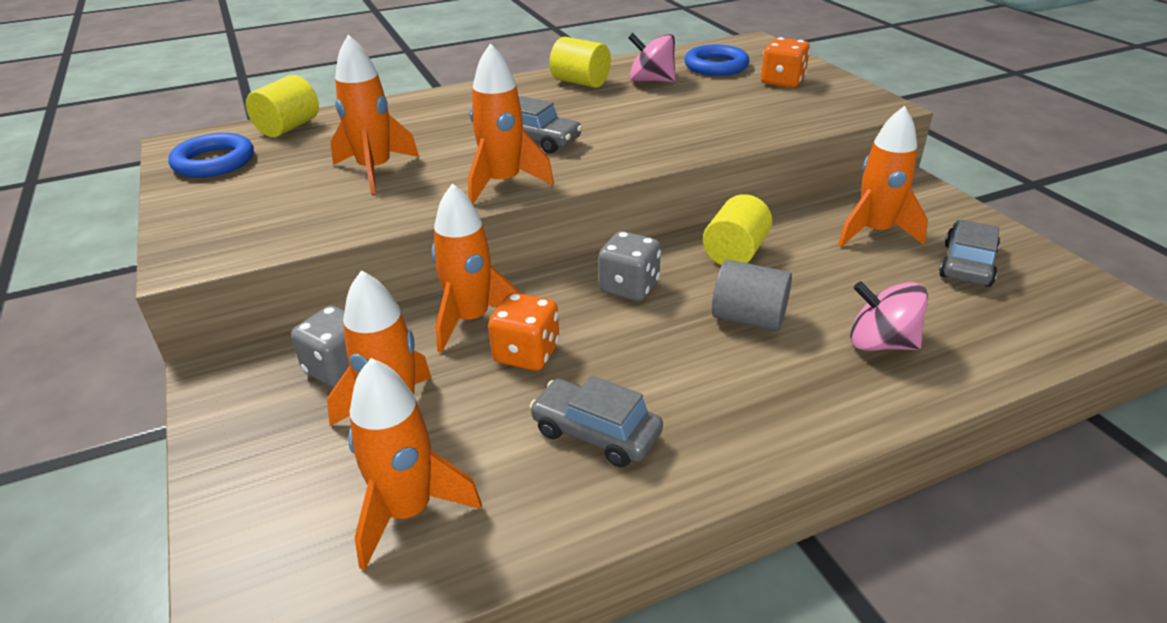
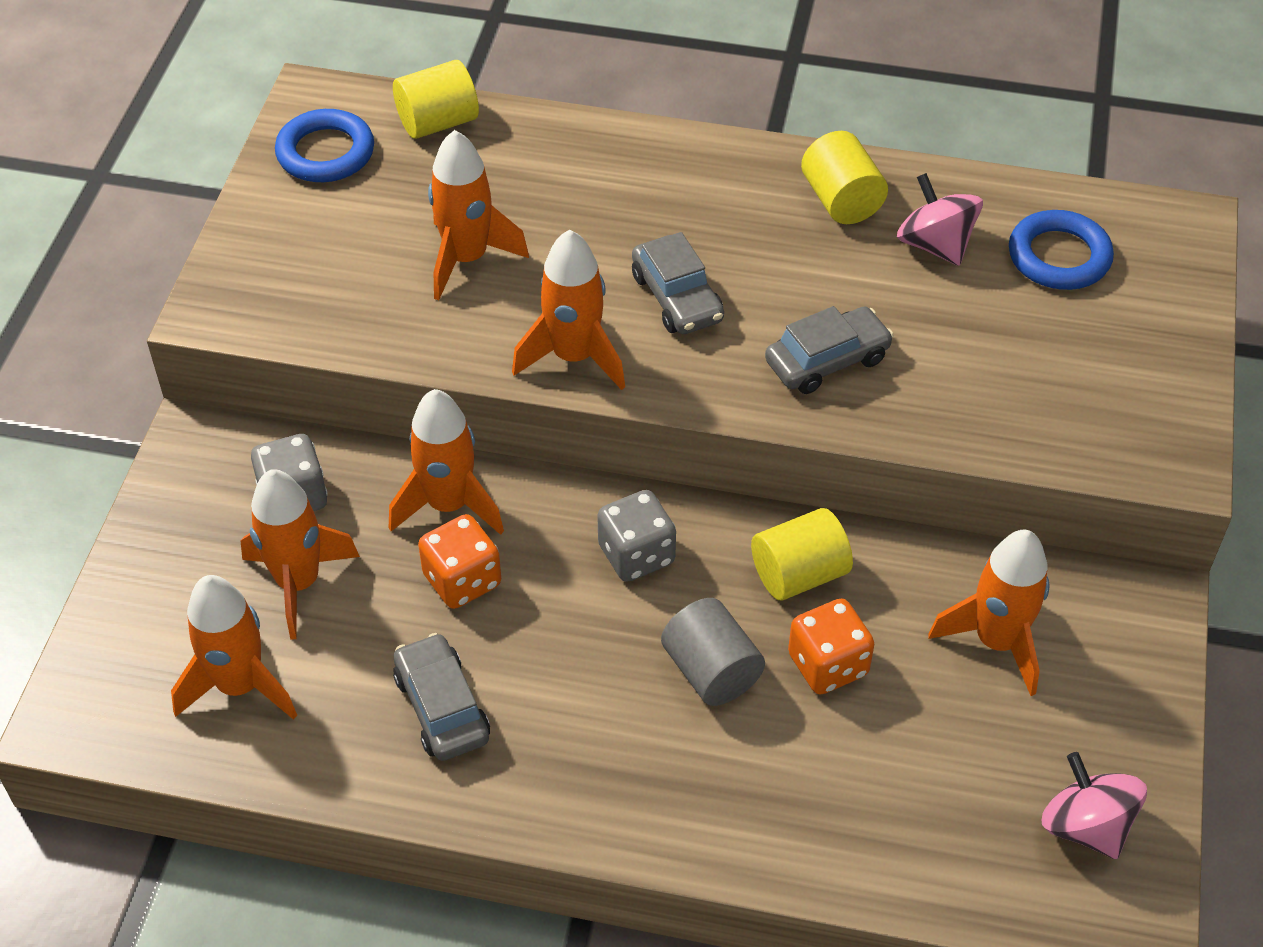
camera: 35 degrees right, 15 degrees up
orange dice [761,37,810,88] -> orange dice moved to [788,599,874,694]
pink spinning top [850,281,928,351] -> pink spinning top moved to [1042,752,1147,859]
grey car [939,220,1000,287] -> grey car moved to [765,306,894,394]

